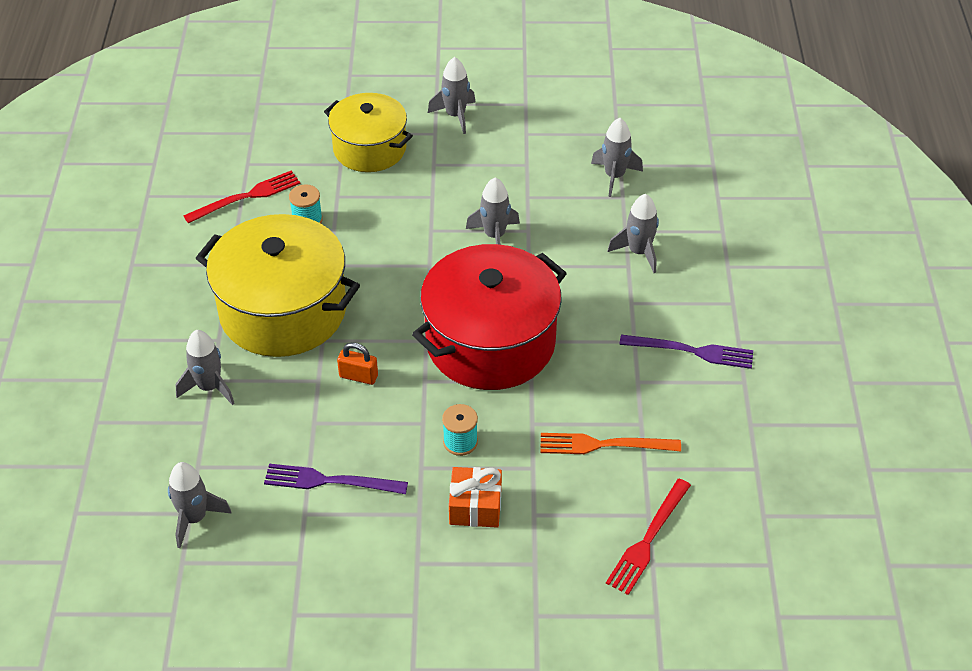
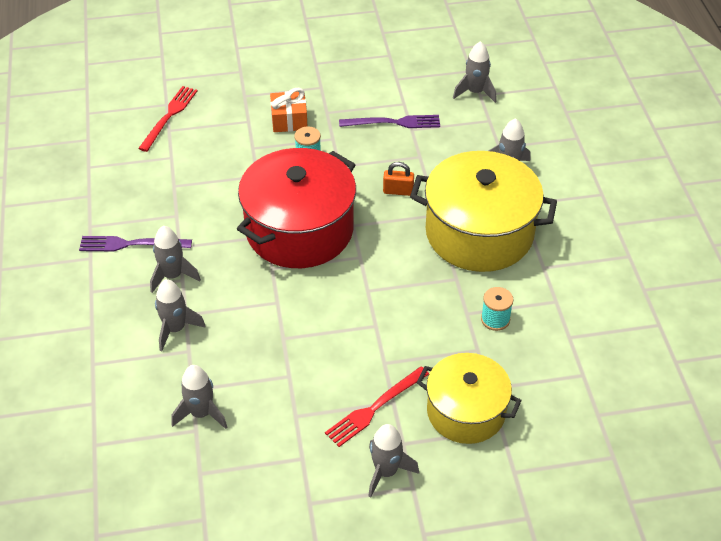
camera: 170 degrees right, 0 degrees up
red fork [183,171,300,223] -> red fork moved to [325,366,429,447]
grey rocket [466,177,520,245] -> grey rocket moved to [150,226,201,293]
orange fork [541,433,681,454] -> none

